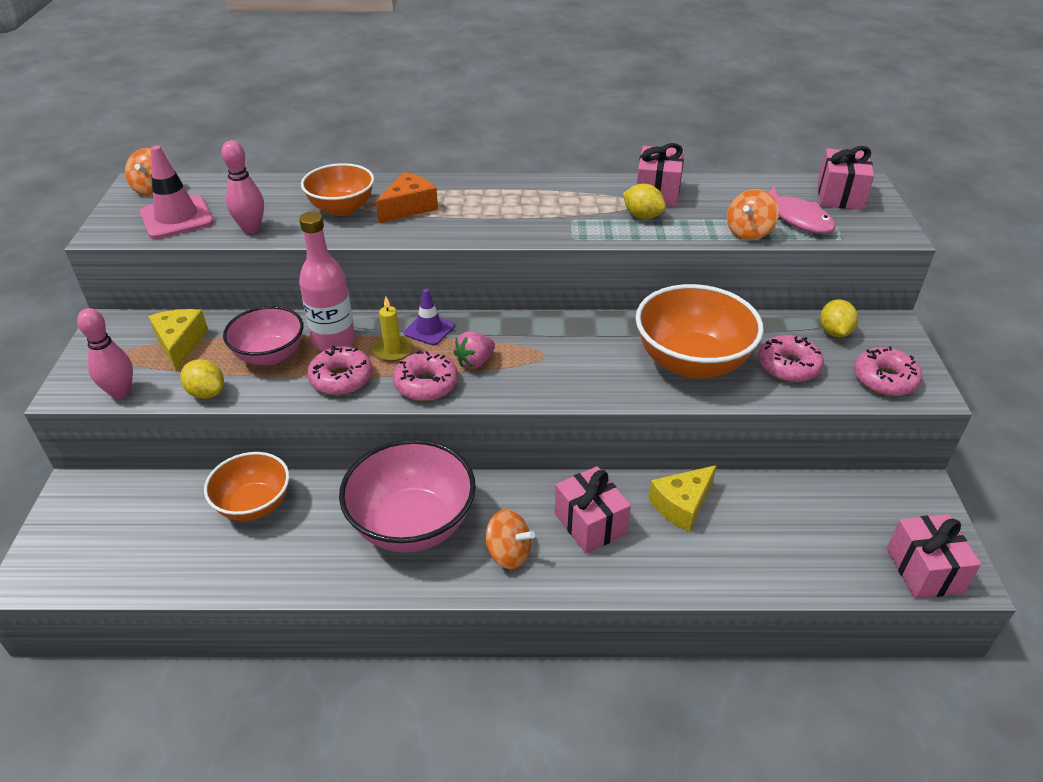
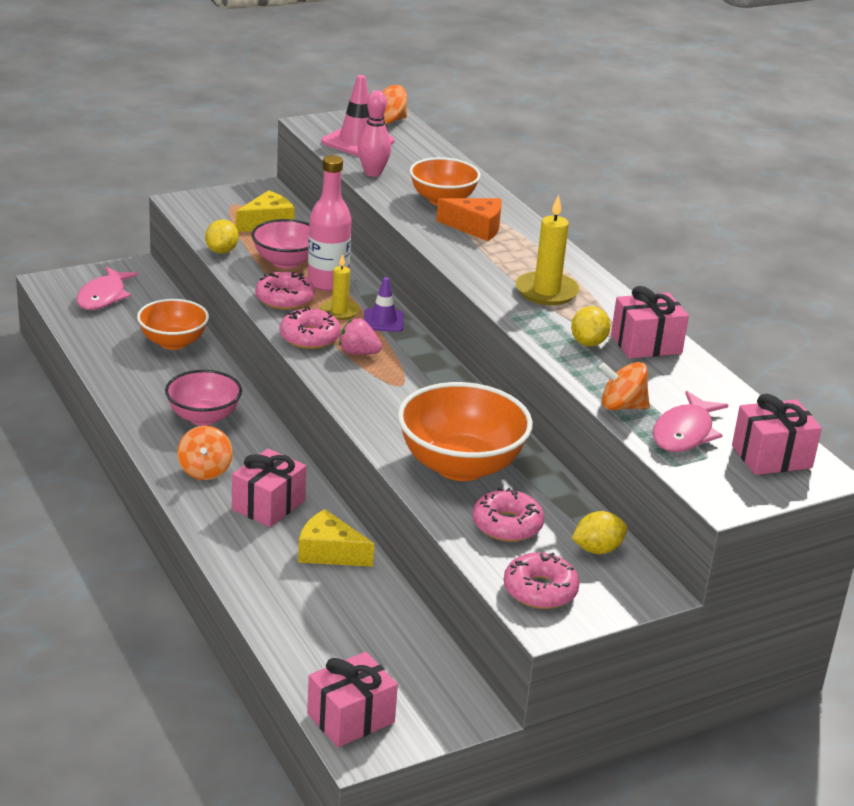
camera: 60 degrees right, 10 degrees down
pink bowling pin [77,308,133,399] -> none
pink bowl [339,439,476,553] -> pink bowl [165,370,242,426], size x0.64
none -> pink fish [76,267,138,310]
none -> yellow candle [516,194,580,305]

